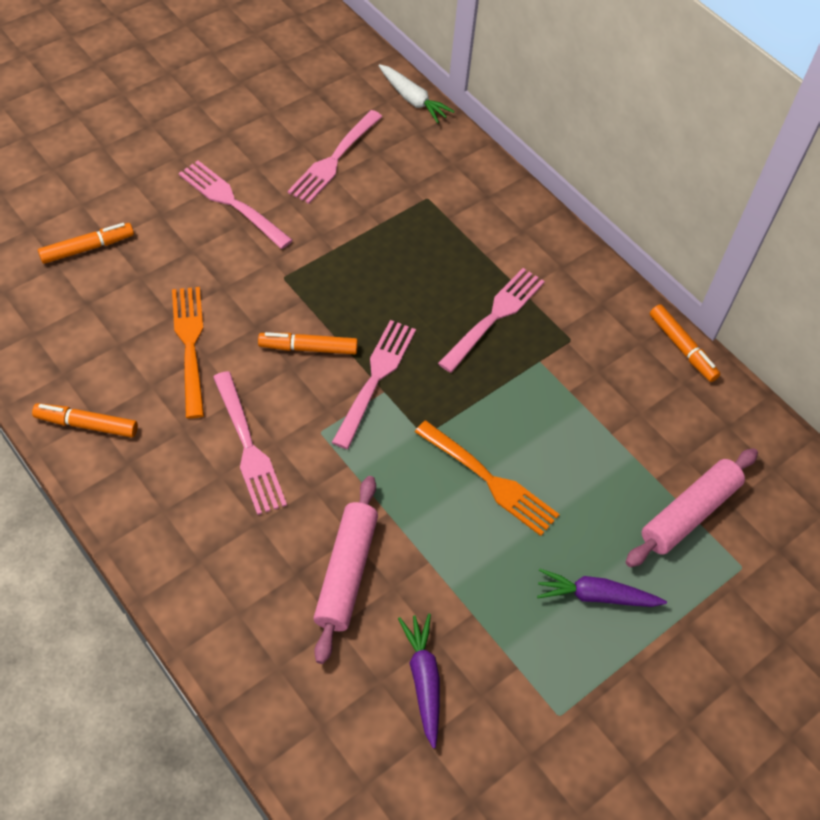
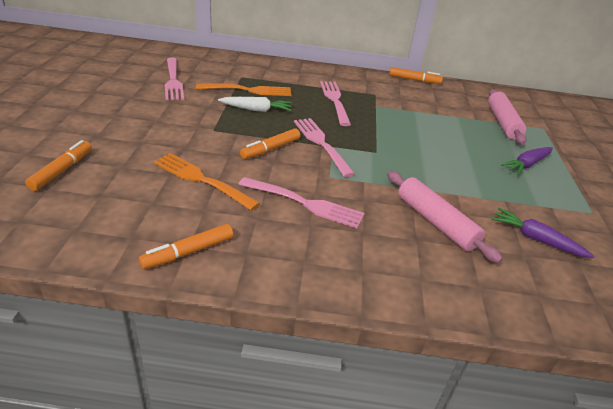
camera: 45 degrees left, 20 degrees down
pink fork [179,161,293,249] -> none
white carrot [378,64,455,123] -> white carrot moved to [218,97,292,112]
orange fork [415,421,560,536] -> orange fork moved to [196,83,292,96]

